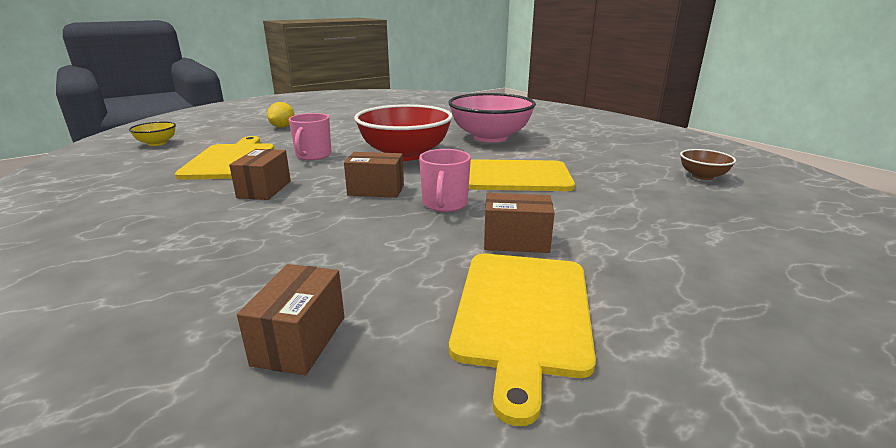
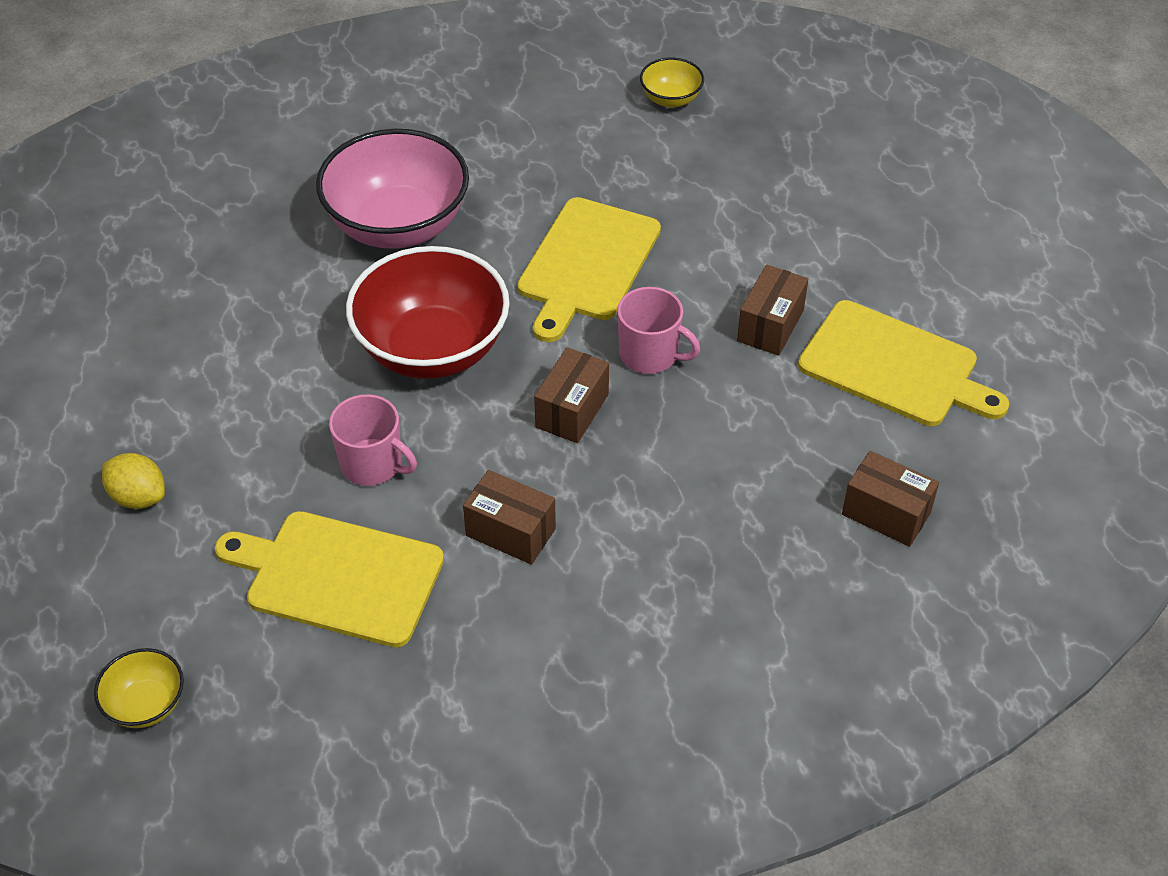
camera: 70 degrees left, 25 degrees up
brown bowl [680,149,736,180] -> yellow bowl [640,58,704,108]

